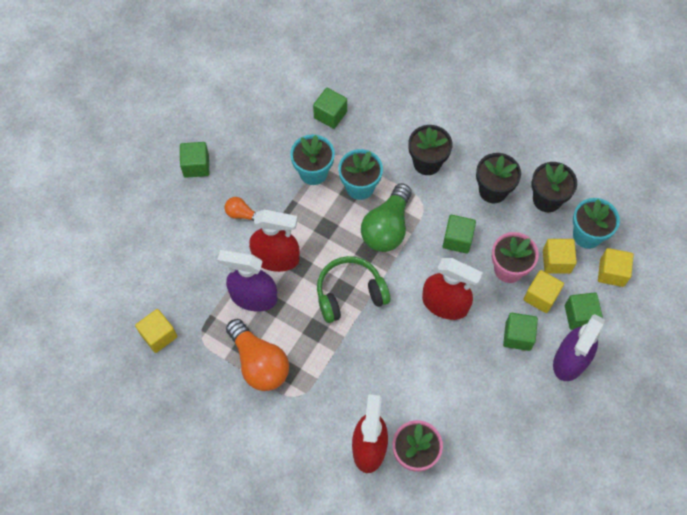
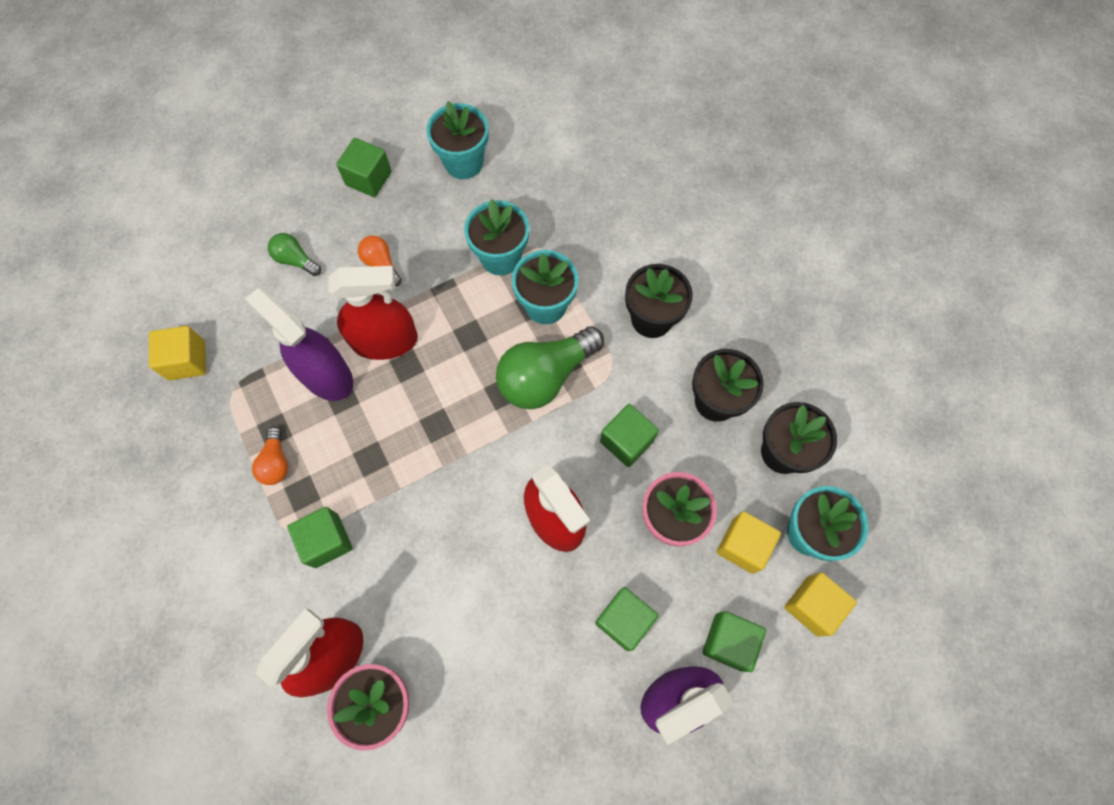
camera: 30 degrees right, 5 degrees up
orange light bulb [226,319,289,391] -> orange light bulb [252,426,288,485], size x0.49
red spray bottle [249,210,299,272] -> red spray bottle turned 45 degrees counterclockwise [329,266,418,360]
green cube [313,88,347,129] -> green cube moved to [287,507,353,568]
green headphones [317,256,390,323] -> none
yellow cube [523,270,564,313] -> none
none -> green light bulb [268,233,321,276]
none -> turquoise flower pot [426,101,489,179]

